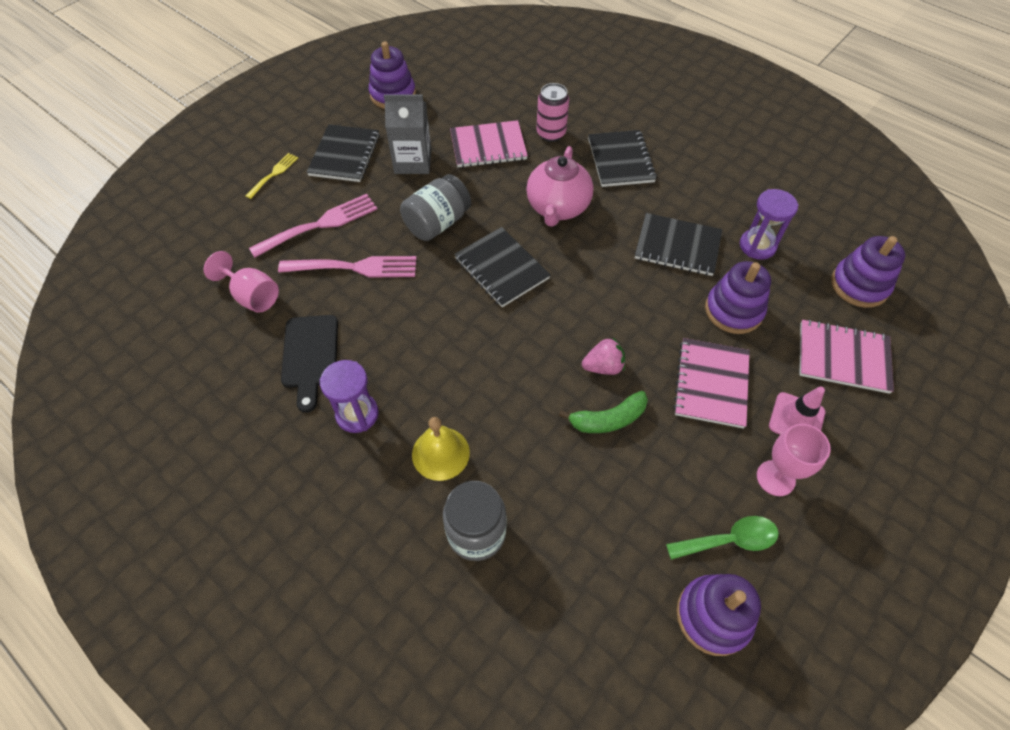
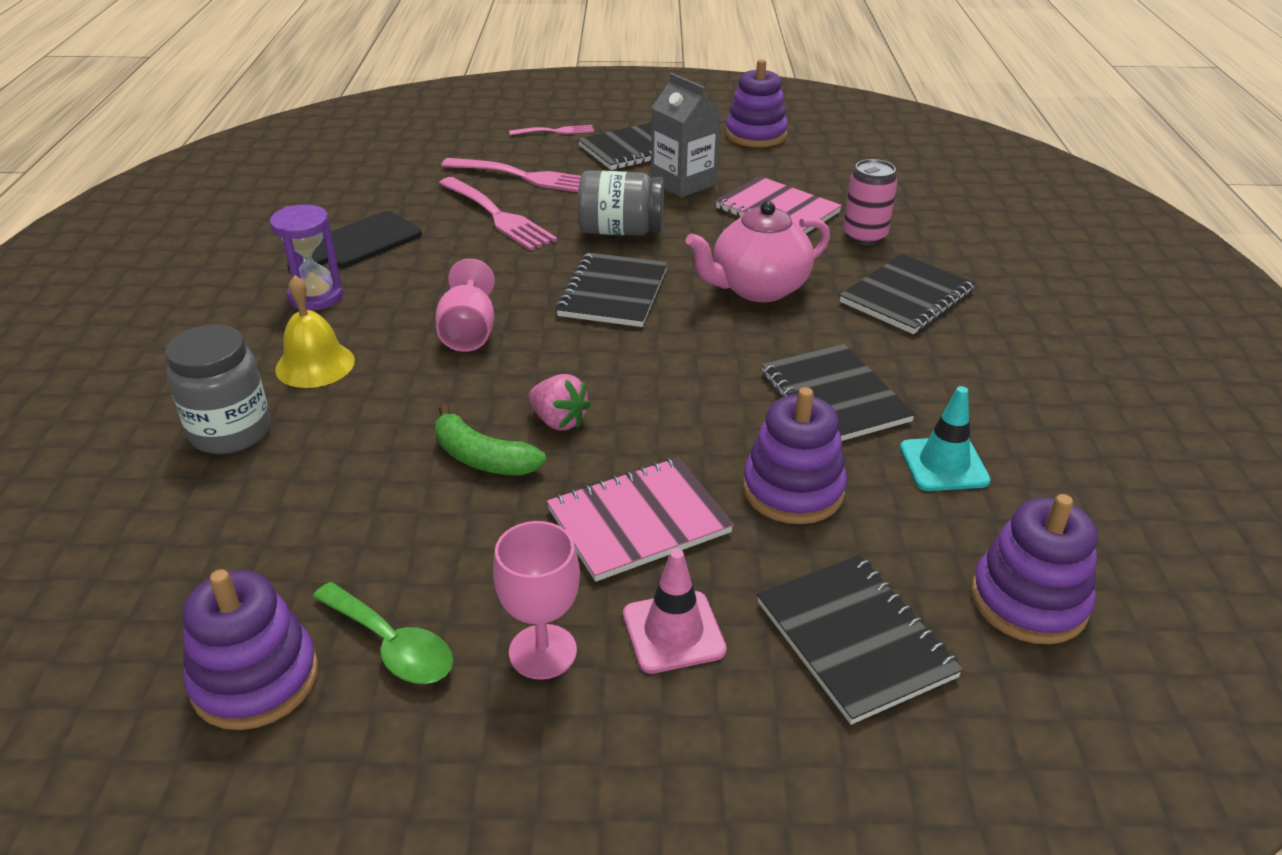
camera: 50 degrees right, 20 degrees down
pink goblet [204,251,279,313] -> pink goblet moved to [435,259,495,352]
yellow fork [245,153,298,199] -> pink fork [509,125,594,135]
purple hourglass [740,189,799,260] -> turquoise traffic cone [900,386,991,491]
pink notebook [800,319,894,394] -> black notebook [757,555,963,725]

